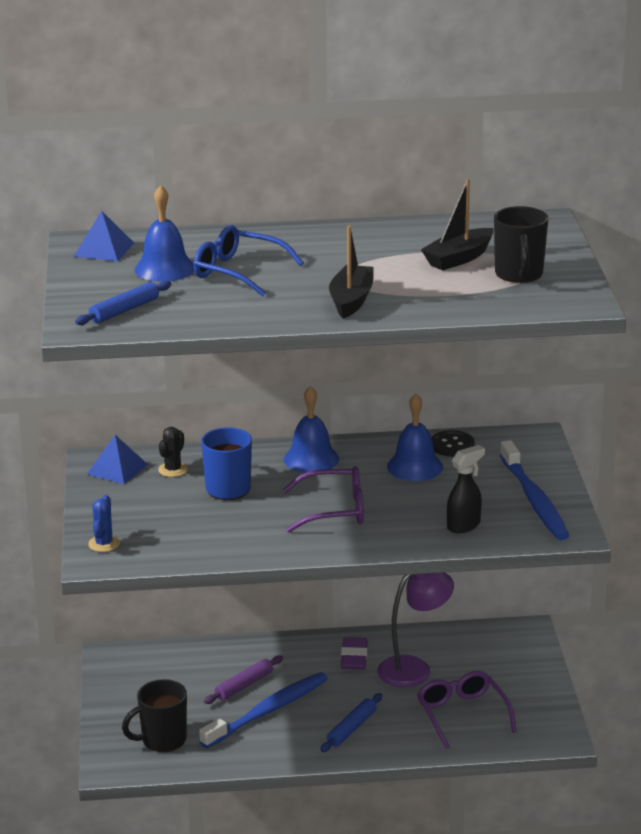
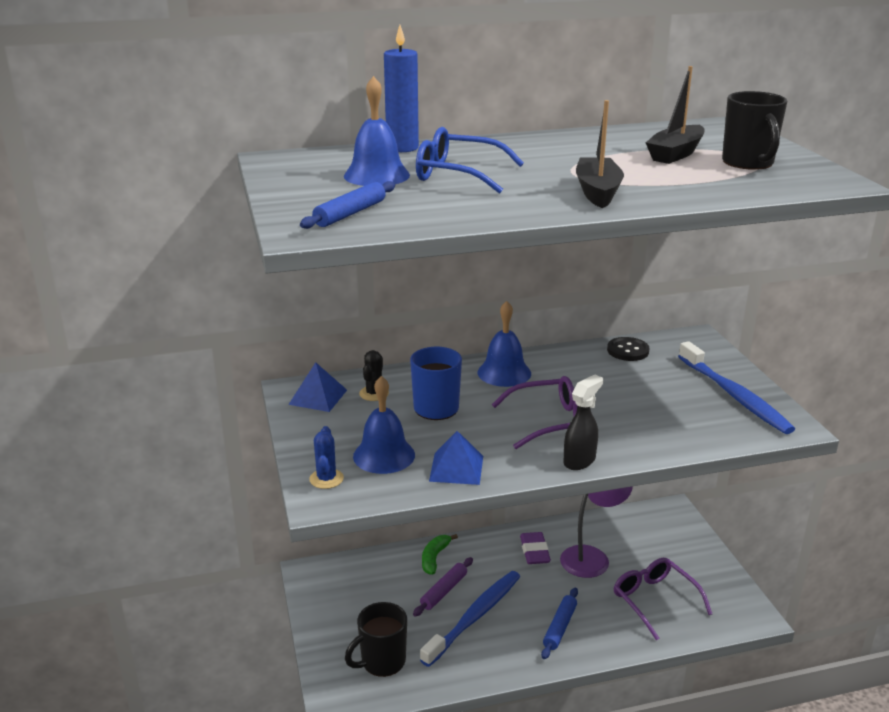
camera: 10 degrees left, 0 degrees up
blue pyramid [74,210,134,261] -> blue pyramid moved to [429,431,483,485]
blue bell [387,394,443,481] -> blue bell moved to [353,376,415,474]
black spray bottle [447,445,485,533] -> black spray bottle moved to [563,374,603,470]
none -> blue candle [384,25,419,152]
none -> green banana [422,534,458,575]

